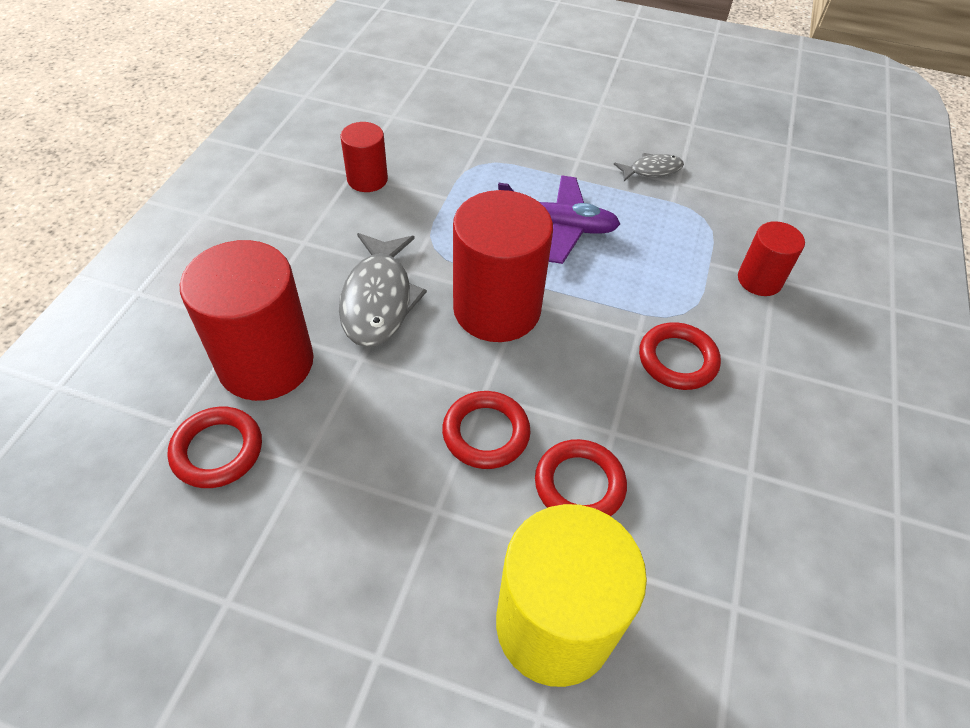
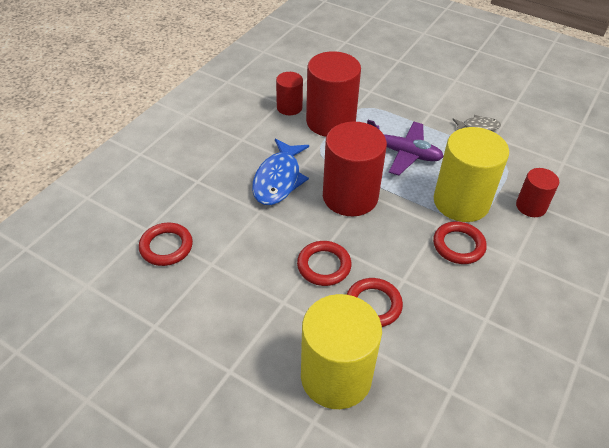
camera: 15 degrees right, 5 degrees down
red cylinder [180,240,314,401] -> red cylinder moved to [306,51,361,137]
grey fish [339,233,427,347] -> blue fish [252,138,309,205]
none -> yellow cylinder [434,127,509,222]

